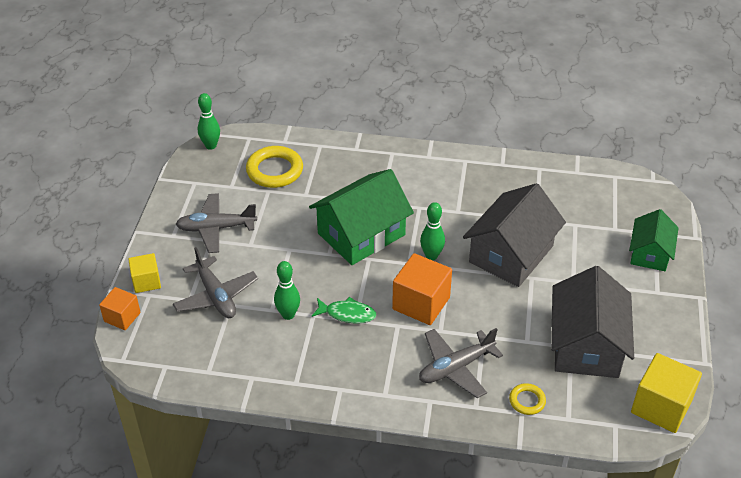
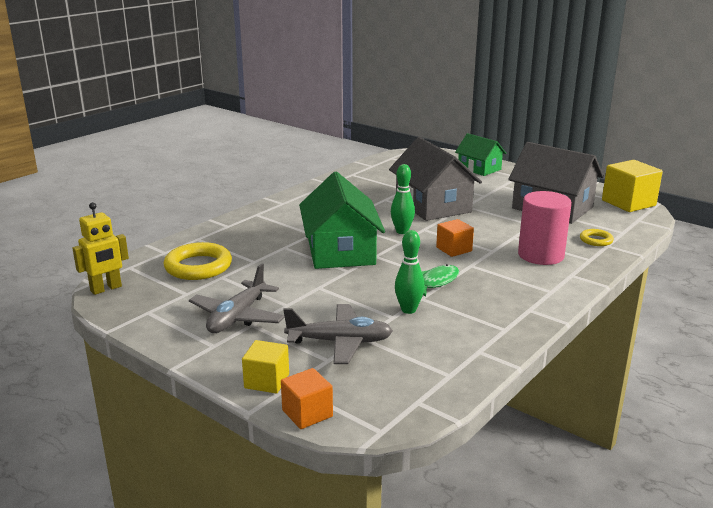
camera: 60 degrees left, 20 degrees down
green bowling pin [198,93,220,150] -> yellow robot [72,202,129,295]
orange cube [392,253,452,325] -> orange cube [436,219,474,257], size x0.60
grey plane [419,328,503,398] -> pink cylinder [518,191,572,265]

